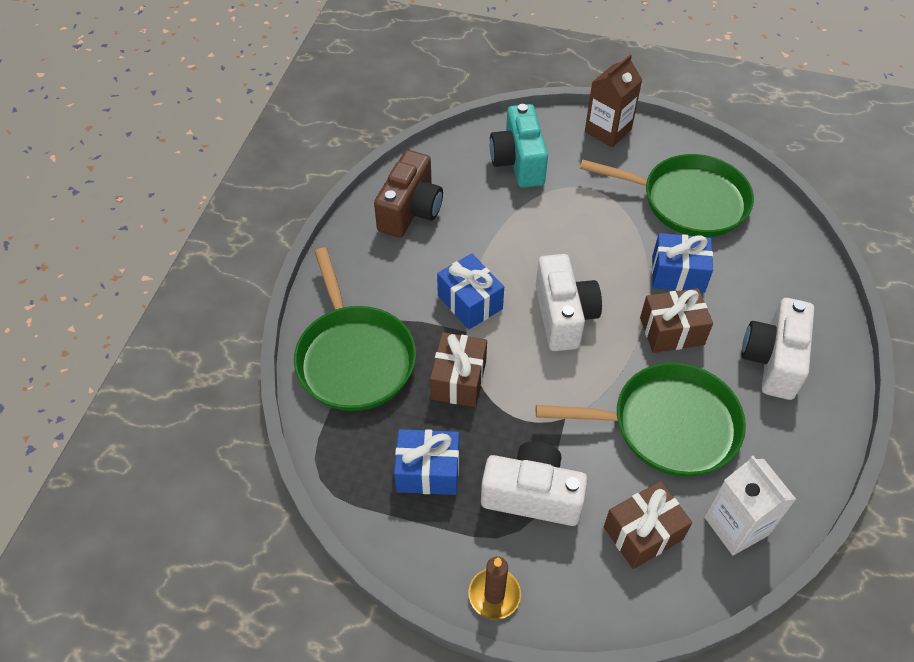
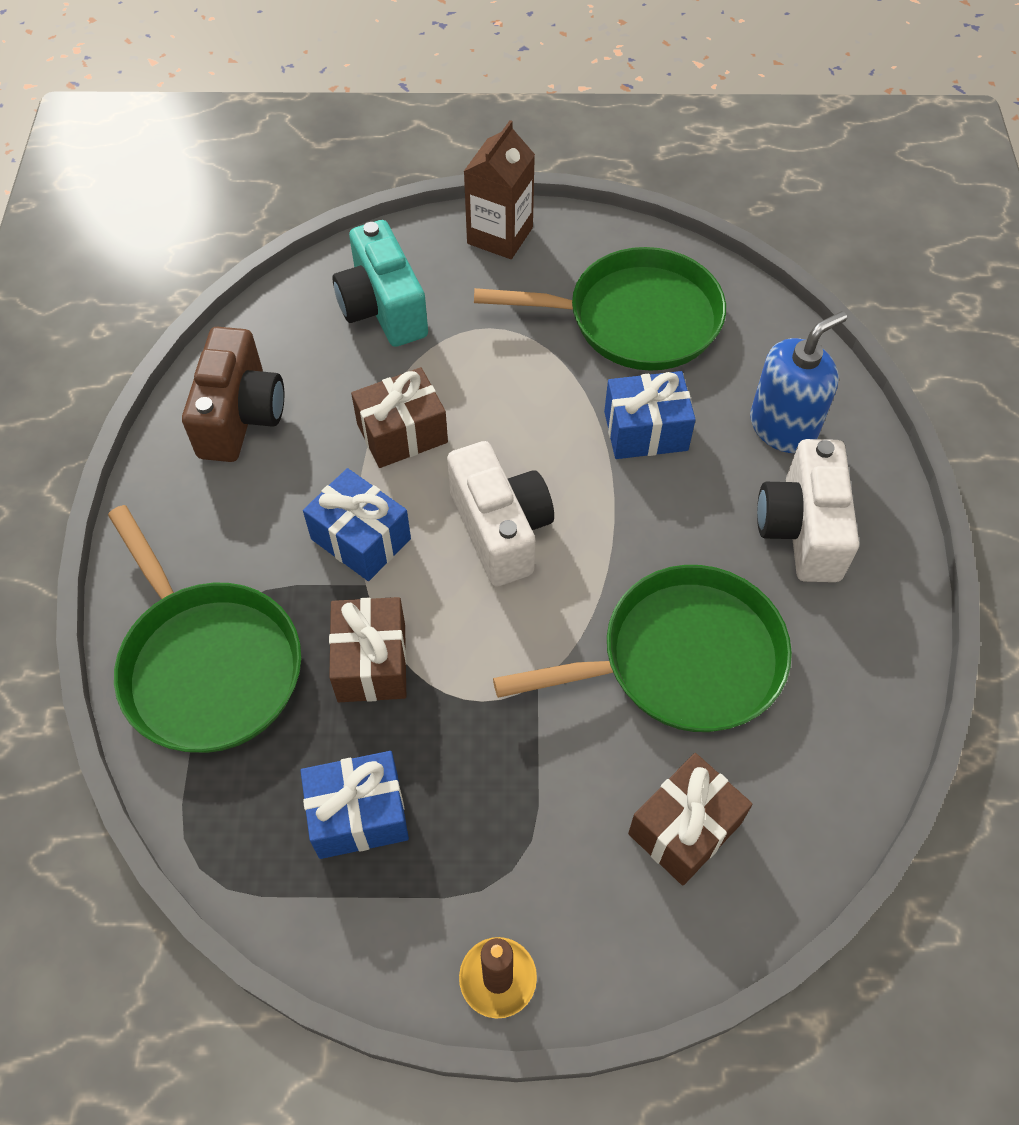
camera: 15 degrees left, 5 degrees up
white camera [481,442,588,526] -> none
brown gift [640,288,713,353] -> brown gift moved to [351,367,448,468]
white carton [704,456,796,555] -> none
none -> blue soap dispenser [750,311,847,453]

